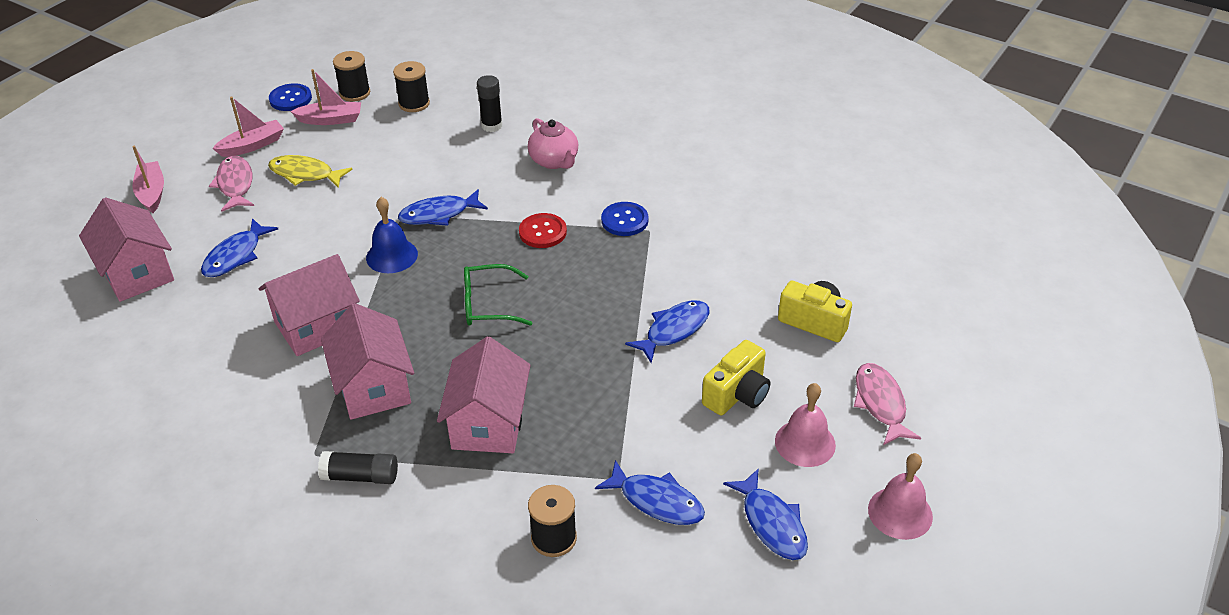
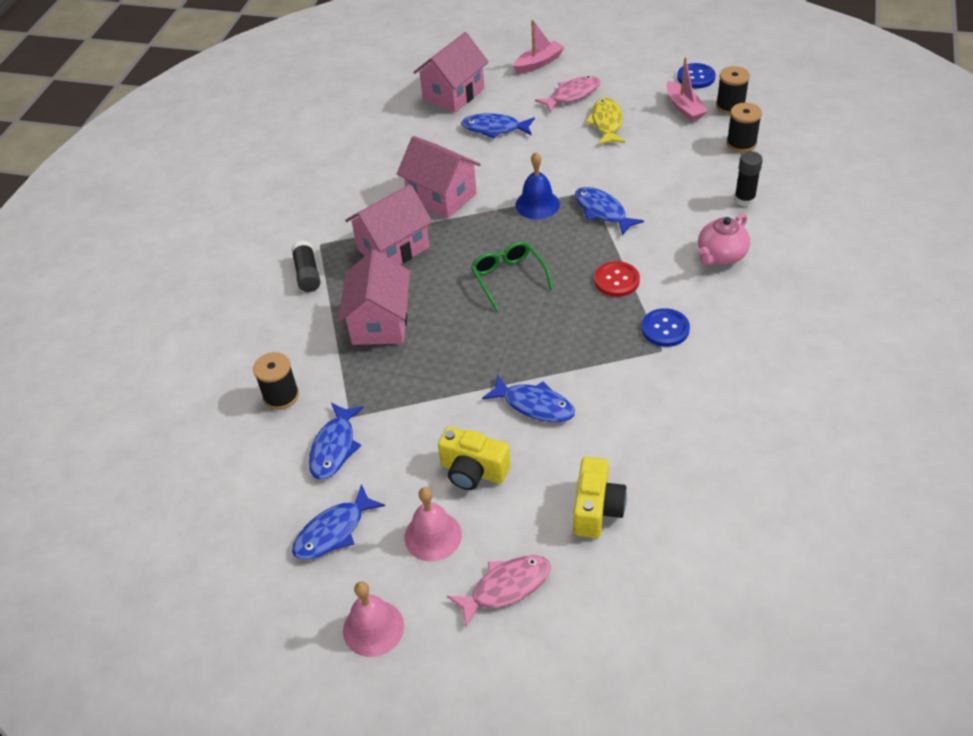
camera: 75 degrees right, 5 degrees up
pink boat [212,97,284,157] -> none
pink house [437,336,531,453] -> pink house turned 75 degrees counterclockwise [338,250,410,345]

